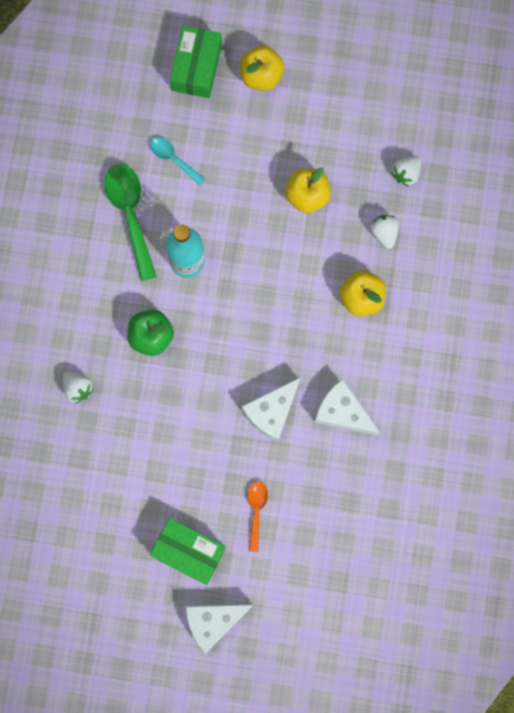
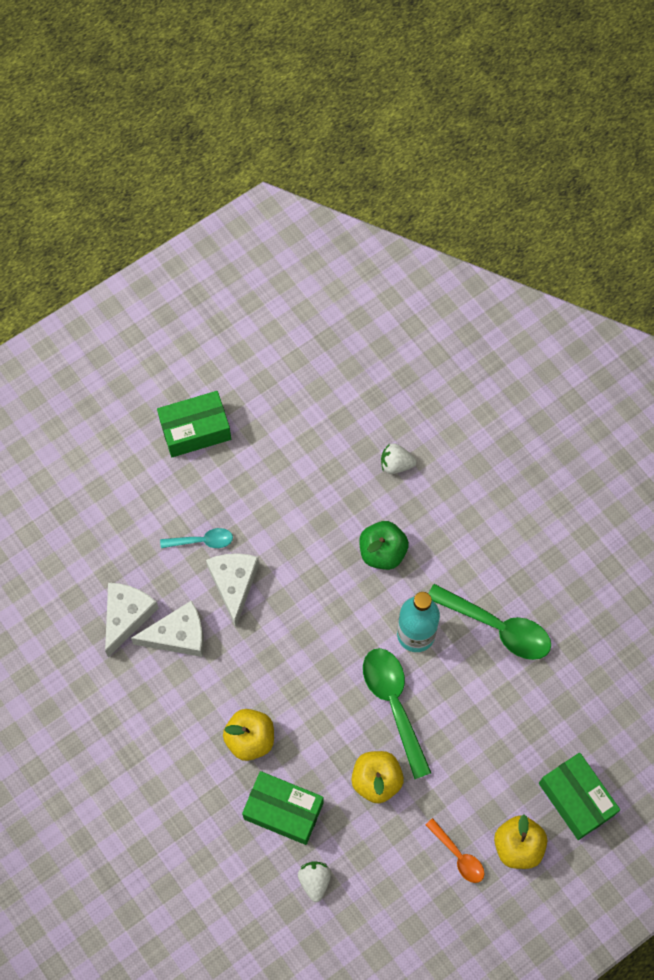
camera: 135 degrees right, 10 degrees down
turquoise spoon [150,137,205,185] -> turquoise spoon moved to [160,528,233,548]
white cheese [186,605,253,654] -> white cheese moved to [105,583,159,657]
orange spoon [248,481,268,552] -> orange spoon moved to [426,818,484,883]
white strawberry [370,215,399,249] -> green box [242,771,324,845]
none -> green spoon [363,648,431,779]

